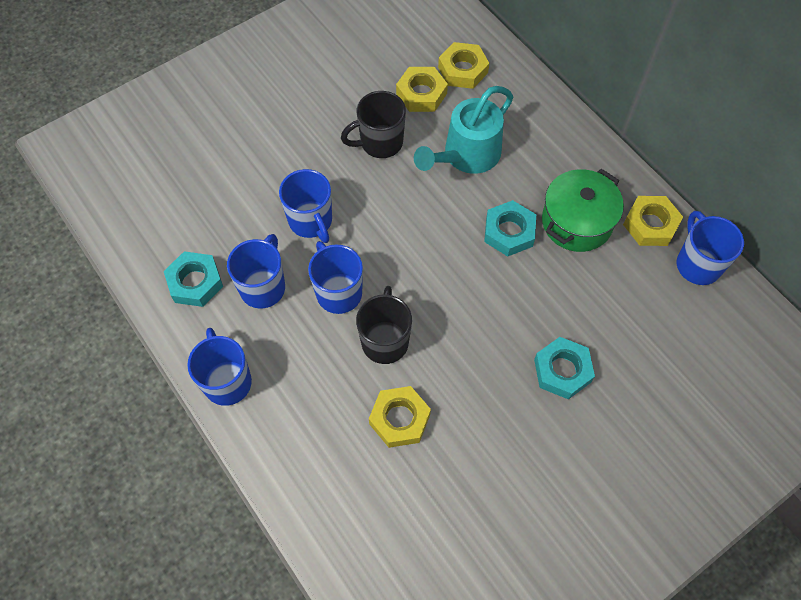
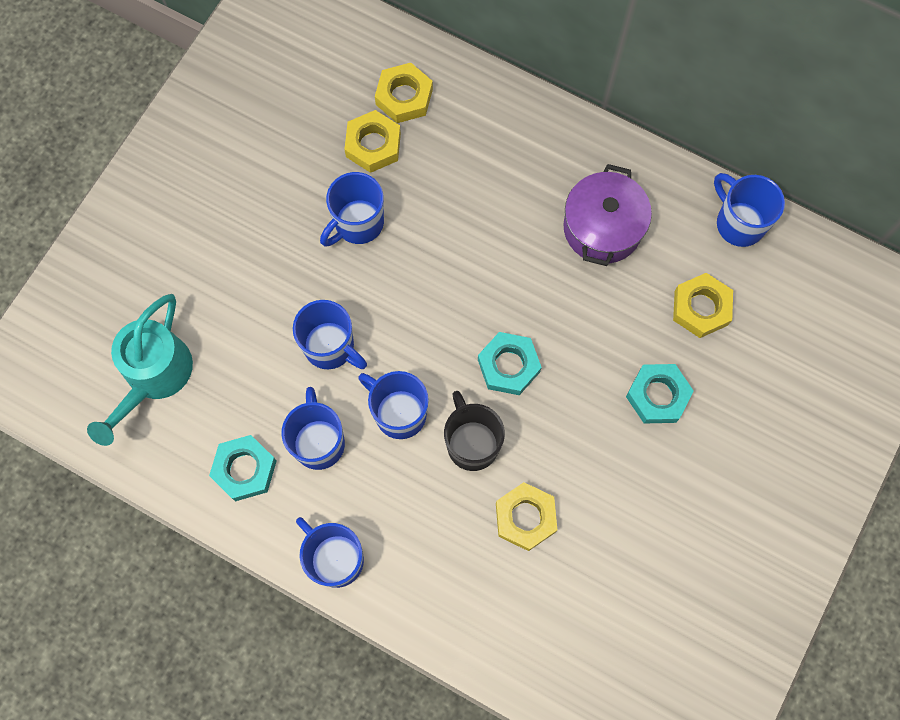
camera: 25 degrees left, 10 degrees up
black mug [341,91,406,158] -> blue mug [320,172,384,247]
turquoise watering can [414,86,513,174] -> turquoise watering can moved to [87,294,193,446]
turquoise nut [484,200,536,256] -> turquoise nut moved to [478,332,542,395]
green pot [542,169,624,252] -> purple pot [564,164,652,266]
yellow nut [623,196,683,246] -> yellow nut moved to [673,273,733,338]

